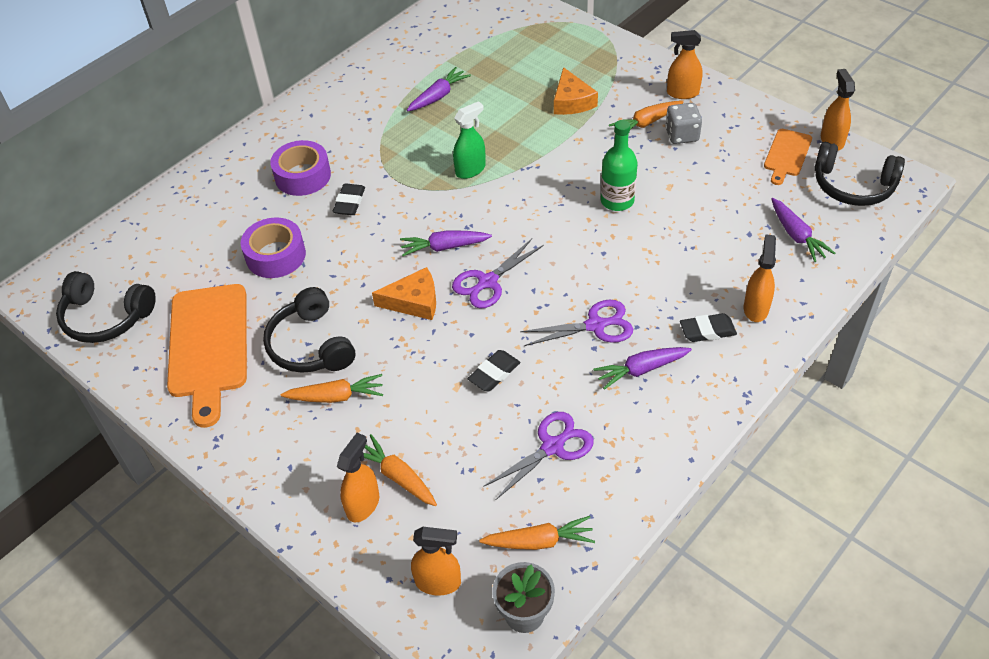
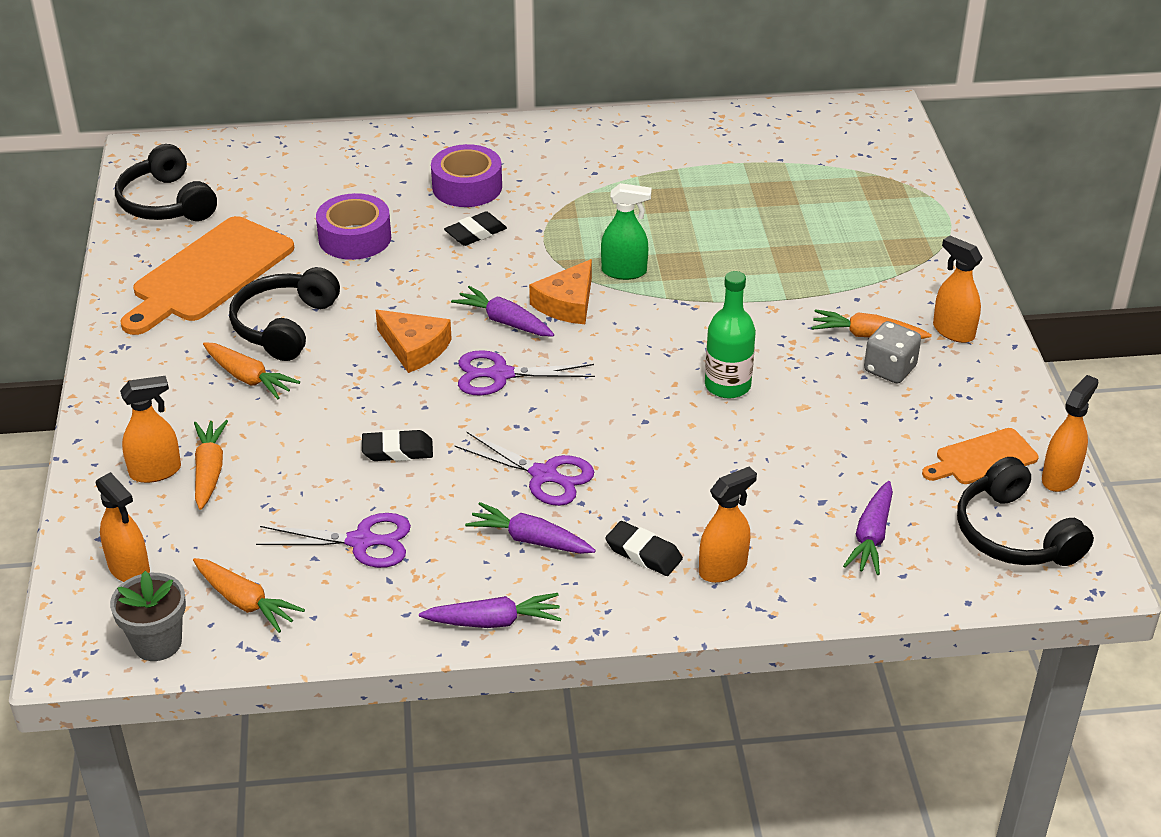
camera: 40 degrees right, 10 degrees down
purple carrot [407,67,471,111] -> purple carrot moved to [419,593,561,628]
orange cheese [554,67,598,115] -> orange cheese moved to [529,259,592,324]

